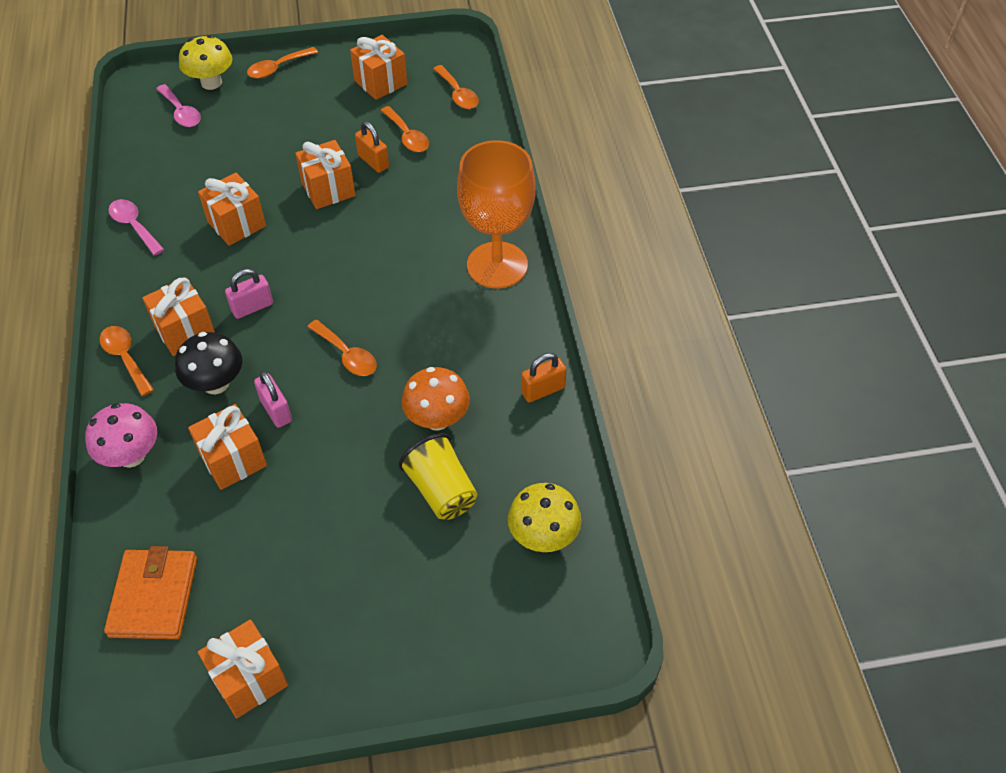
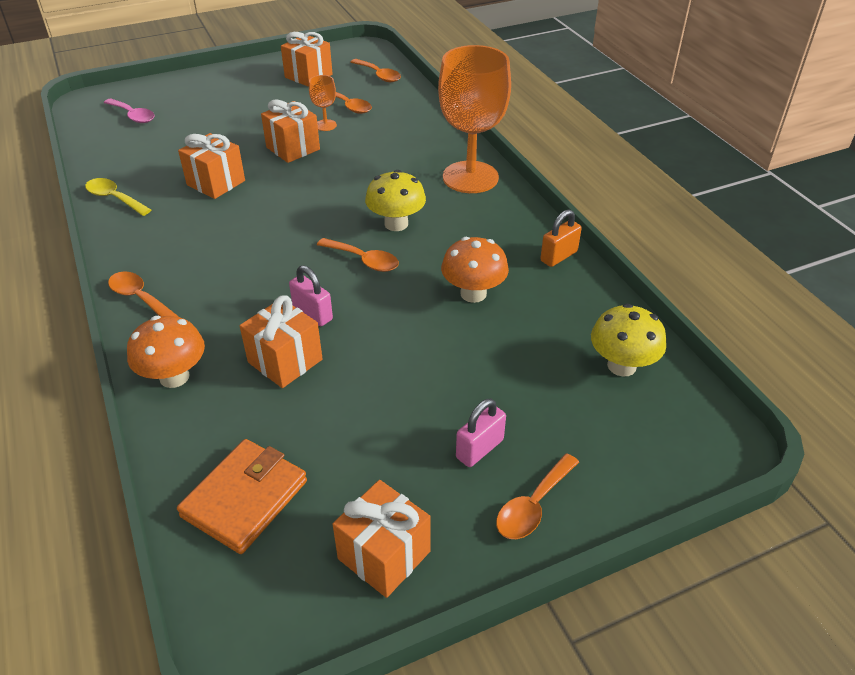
camera: 15 degrees left, 10 degrees down
pink mushroom [85,403,157,468] -> orange mushroom [127,316,205,388]
orange wallet [104,546,197,639] -> orange wallet turned 45 degrees clockwise [177,439,307,554]
pink spoon [108,199,164,255] -> yellow spoon [85,178,151,216]
orange gift [142,277,215,356] -> none
black mushroom [175,332,242,394] -> none
yellow mushroom [179,35,232,90] -> yellow mushroom moved to [365,170,426,231]
pink padlock [225,269,273,319] -> pink padlock moved to [456,399,506,467]
orange spoon [247,47,318,79] -> orange spoon moved to [496,453,579,539]
orange padlock [355,121,389,173] -> orange goblet [309,75,337,131]
yellow cup [399,433,477,520] -> none

